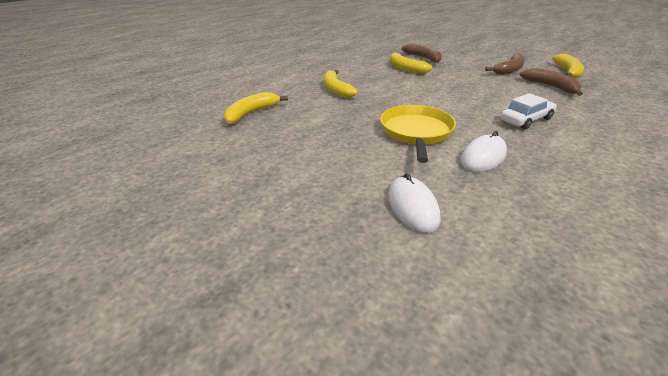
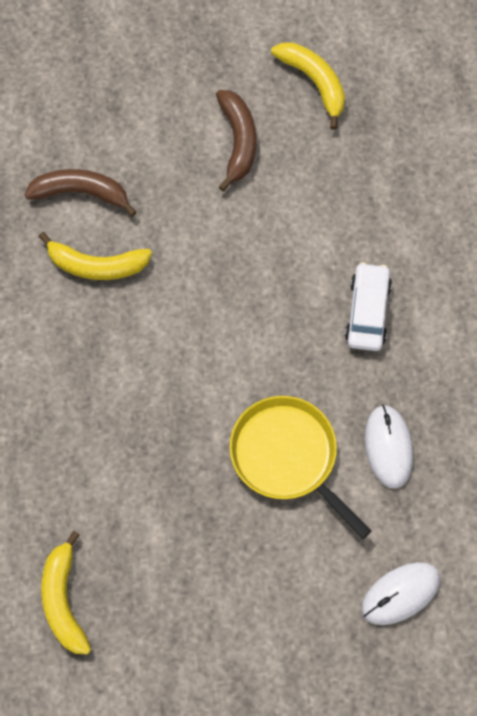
camera: 50 degrees left, 35 degrees up
yellow banana [324,70,358,98] -> none
white mouse [388,173,440,233] -> white mouse turned 60 degrees counterclockwise [361,562,440,625]
brown banana [520,68,583,96] -> none

